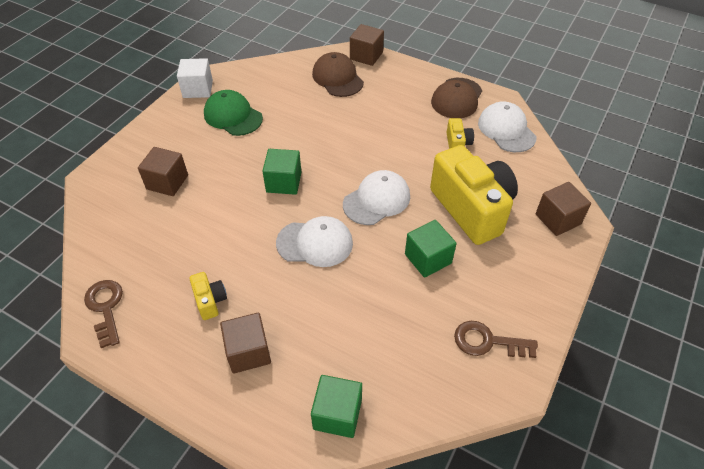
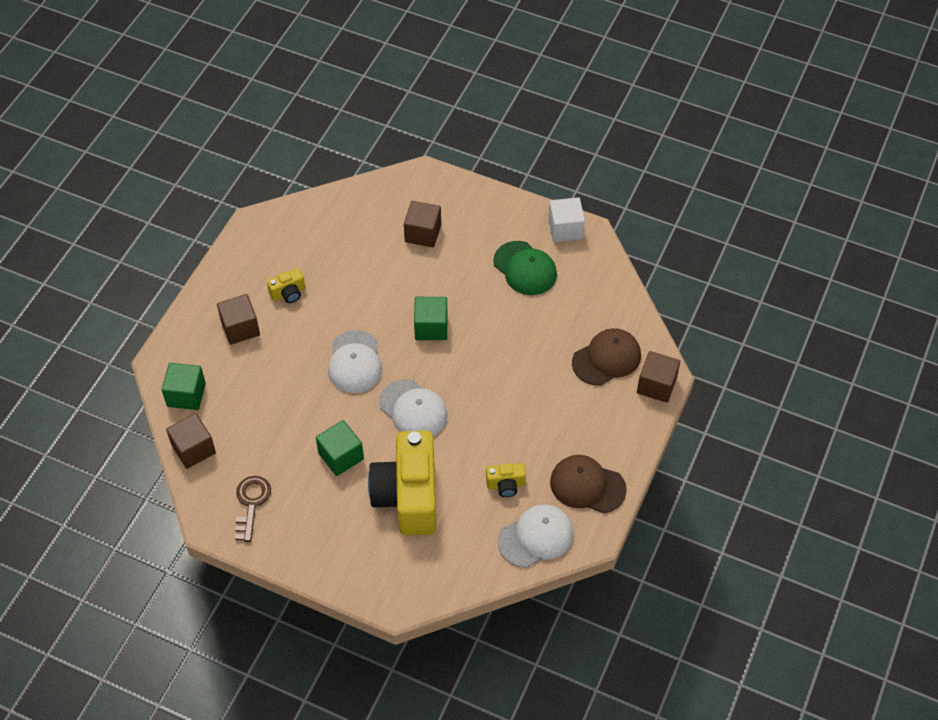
camera: 85 degrees right, 5 degrees up
brown key [84,280,123,348] -> none
green cap [204,90,263,136] -> green cap turned 105 degrees clockwise [493,241,557,295]
yellow camera [430,145,518,245] -> yellow camera turned 120 degrees clockwise [368,431,436,535]
brown cube [536,182,591,236] -> brown cube moved to [166,413,216,469]

